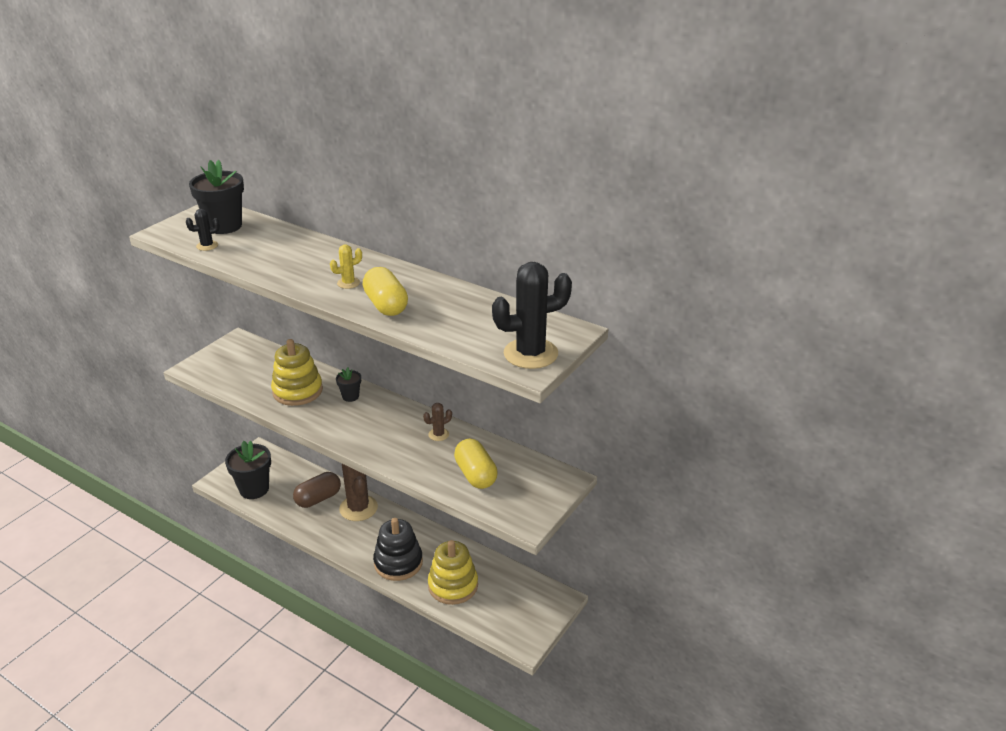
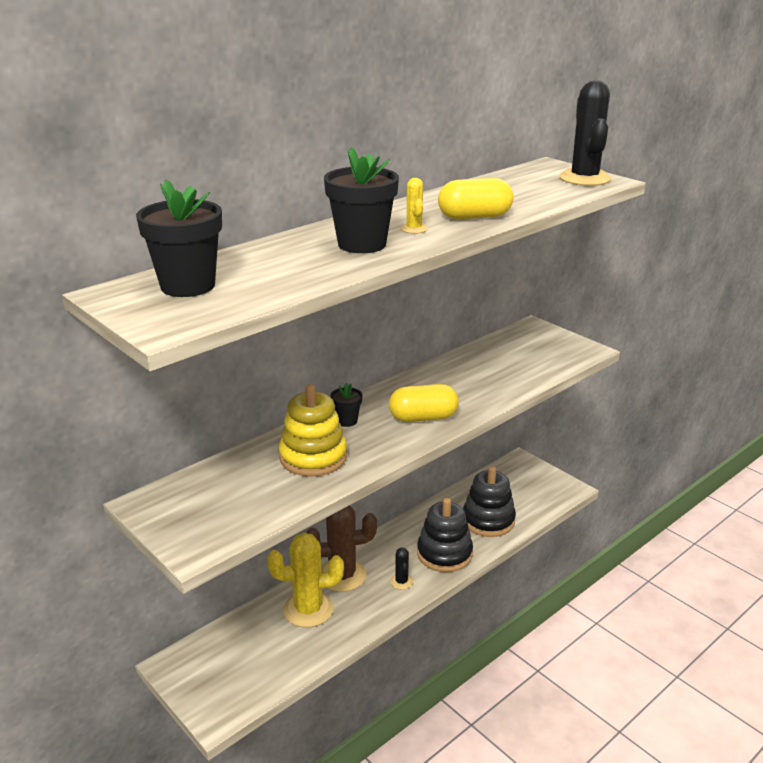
camera: 75 degrees left, 5 degrees down
black cactus [186,209,220,251] -> black cactus moved to [390,547,413,590]
black flower pot [225,441,271,499] -> black flower pot moved to [324,147,399,253]
brown capsule [293,472,341,508] -> yellow cactus [267,533,344,627]
brown cactus [423,403,452,441] -> none
yellow stacking toy [428,540,478,605] -> black stacking toy [463,466,516,537]
yellow capsule [454,439,498,489] -> yellow capsule moved to [389,384,459,422]

